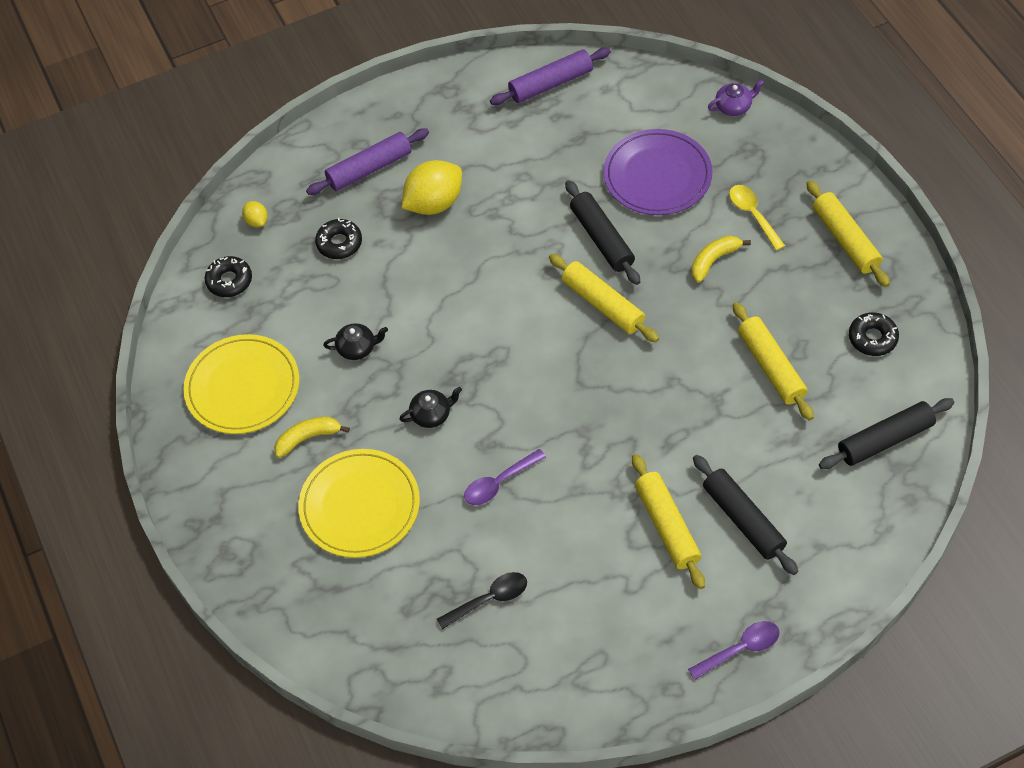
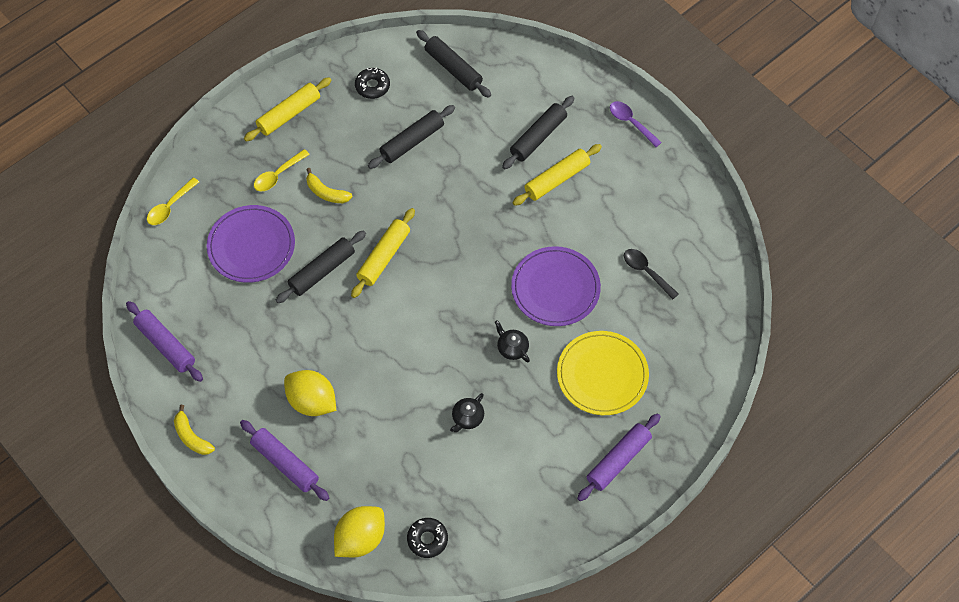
camera: 110 degrees left, 5 degrees up
yellow plate [183,334,299,434] -> none
yellow lemon [242,201,267,227] -> yellow lemon [334,506,385,557], size x2.12
yellow banana [274,417,350,458] -> yellow banana moved to [174,405,215,455]
black donut [315,218,362,259] -> none
black teapot [323,323,388,360] -> black teapot turned 120 degrees counterclockwise [450,393,484,432]
purple spoon [464,449,546,505] -> purple plate [511,246,601,326]
purple teapot [708,79,764,116] -> yellow spoon [147,177,199,225]
yellow rolling pin [733,302,814,421] -> black rolling pin [368,105,455,169]
none -> purple rolling pin [577,414,661,501]

